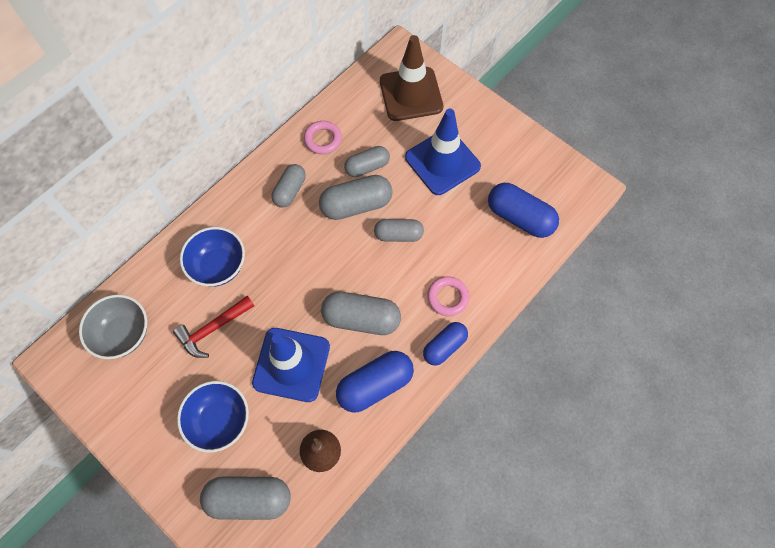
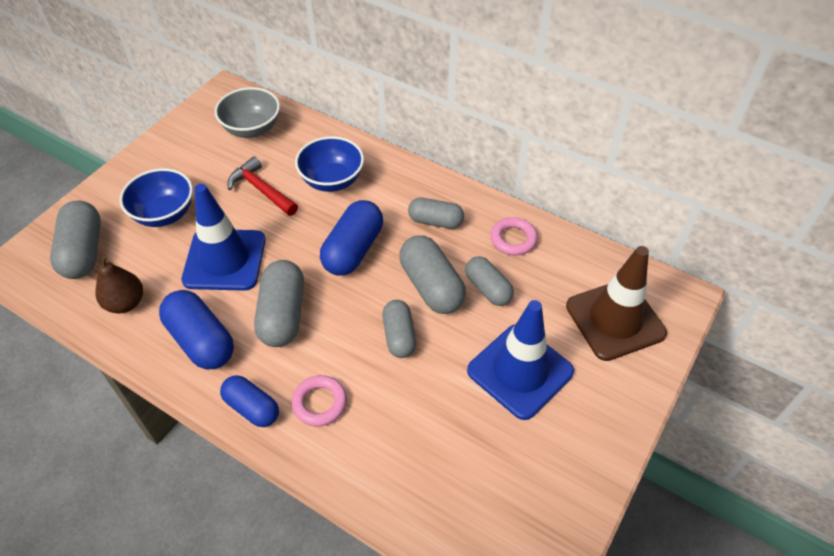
camera: 80 degrees right, 15 degrees down
blue capsule [488,183,559,238] -> blue capsule moved to [320,200,383,276]

